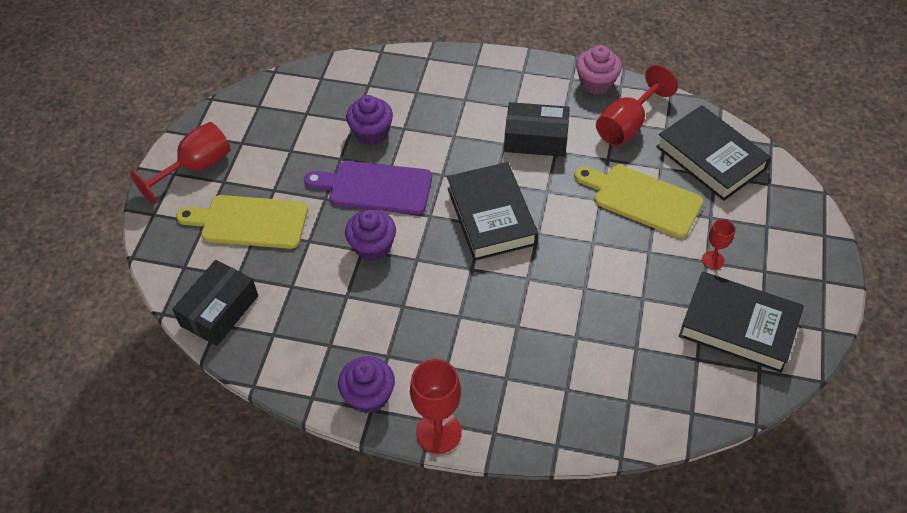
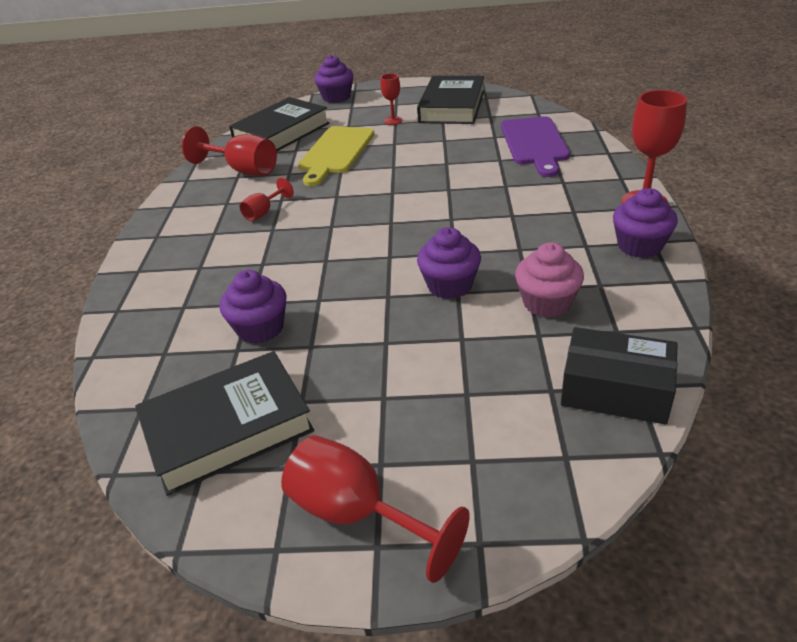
camera: 100 degrees left, 15 degrees down
yellow cutting board [176,195,308,249] -> none
purple cutting board [304,161,432,214] -> purple cutting board moved to [501,116,570,177]
black book [447,162,538,261] -> black book moved to [135,351,314,496]
black box [504,102,570,157] -> red goblet [240,178,294,221]
pink cupcake [576,45,622,94] -> pink cupcake moved to [515,242,584,318]
none -> purple cupcake [314,55,353,103]

